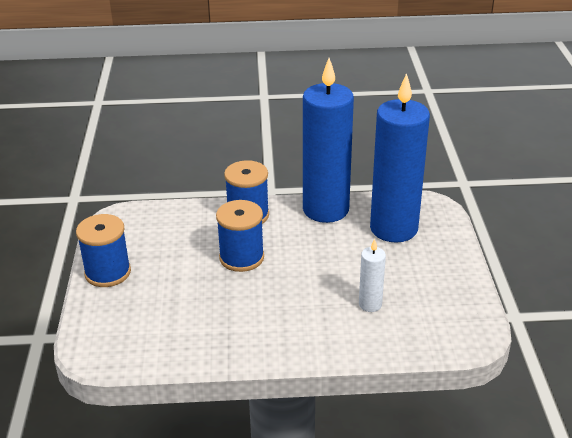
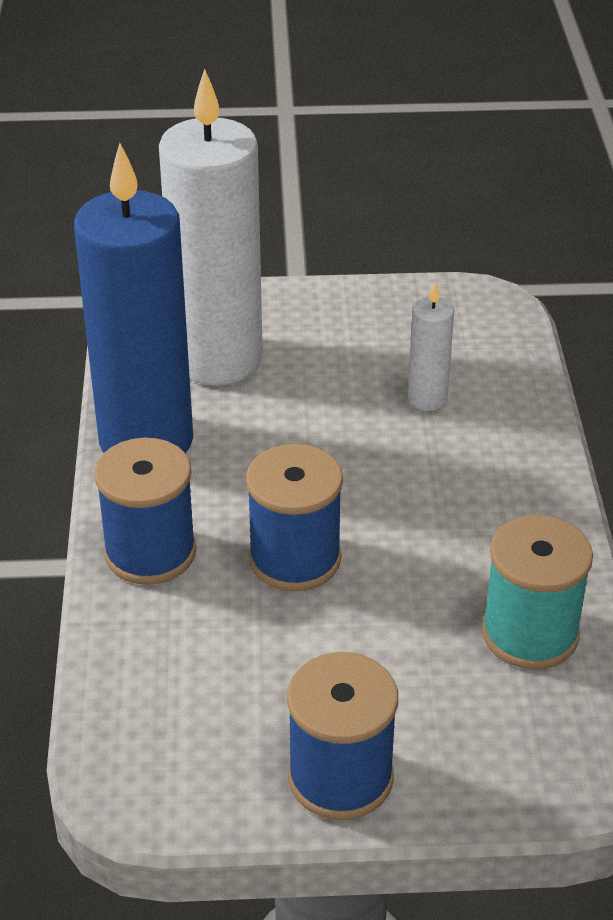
camera: 90 degrees left, 5 degrees up
blue candle [370,73,430,243] -> white candle [159,69,263,386]
none -> turquoise spool [482,515,593,670]

